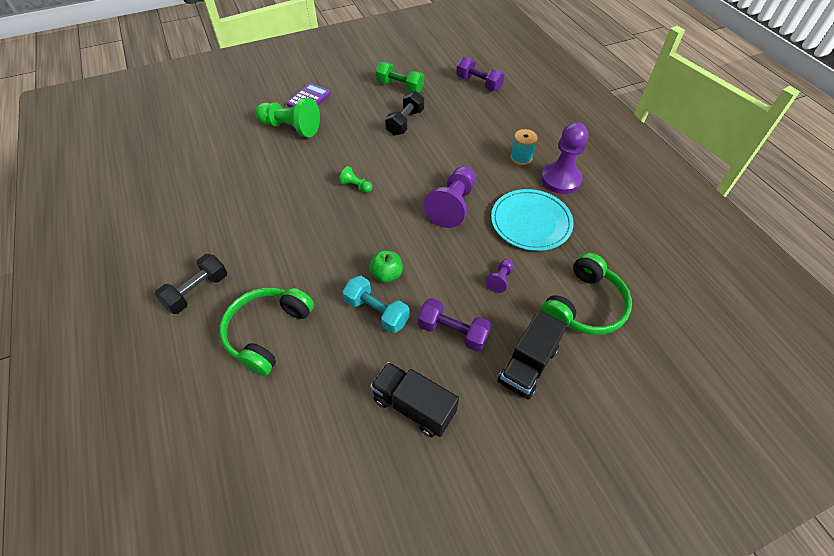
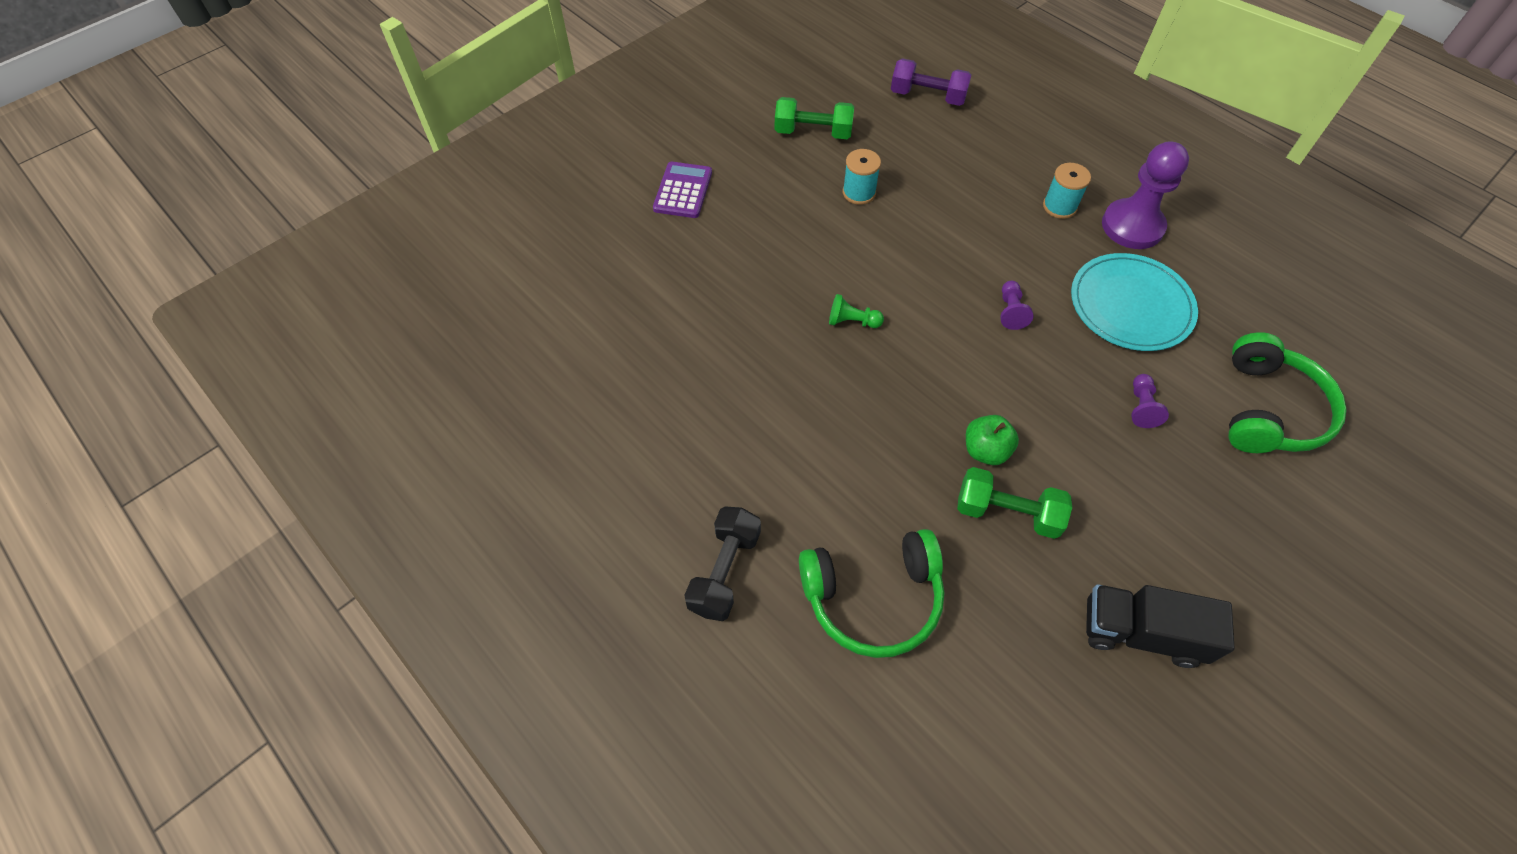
camera: 20 degrees left, 5 degrees up
green headphones [220,288,314,376] -> green headphones turned 105 degrees counterclockwise [799,529,944,658]
green pawn [255,98,320,137] -> none
turquoise dumbbell [342,276,410,333] -> green dumbbell [957,467,1072,539]
black dumbbell [385,91,424,136] -> turquoise spool [843,149,881,205]
purple dumbbell [418,298,491,352] -> none
purple pawn [423,166,476,228] -> purple pawn [1000,281,1034,330], size x0.47
black truck [498,310,567,400] -> none

